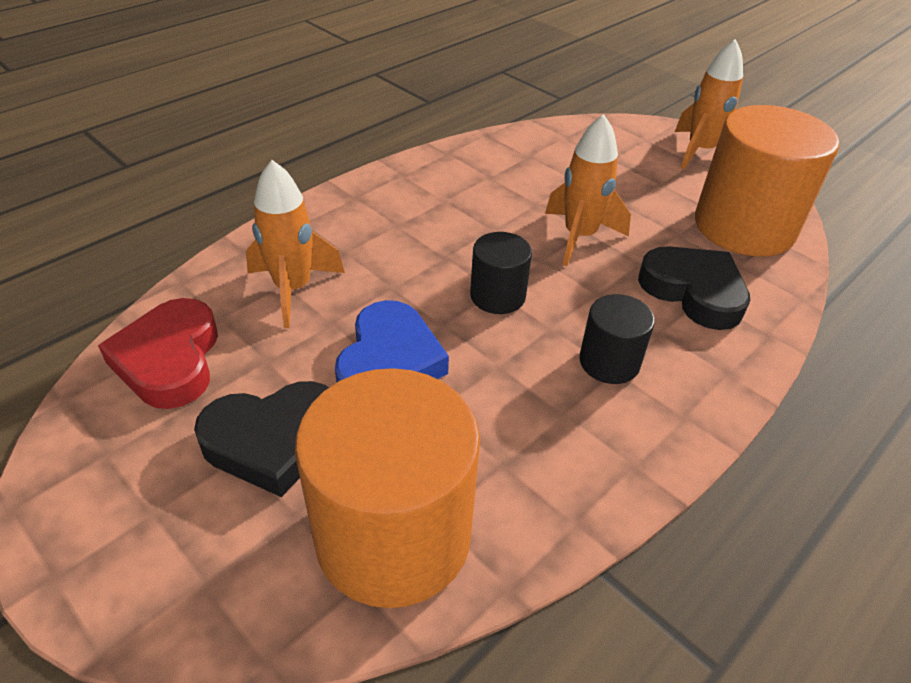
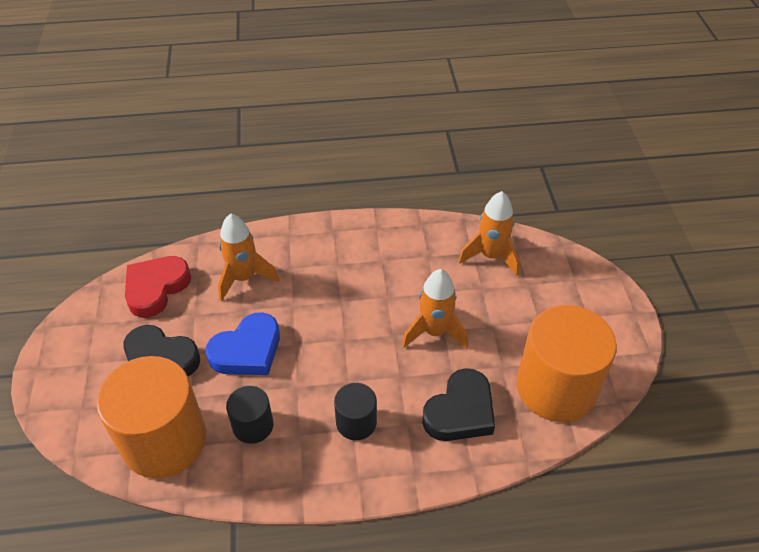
camera: 40 degrees right, 5 degrees up
black cylinder [470,232,532,314] -> black cylinder moved to [226,386,274,444]
black heart [638,246,750,330] -> black heart turned 45 degrees clockwise [422,368,495,441]
orange rocket [675,39,743,169] -> orange rocket moved to [458,191,519,276]

